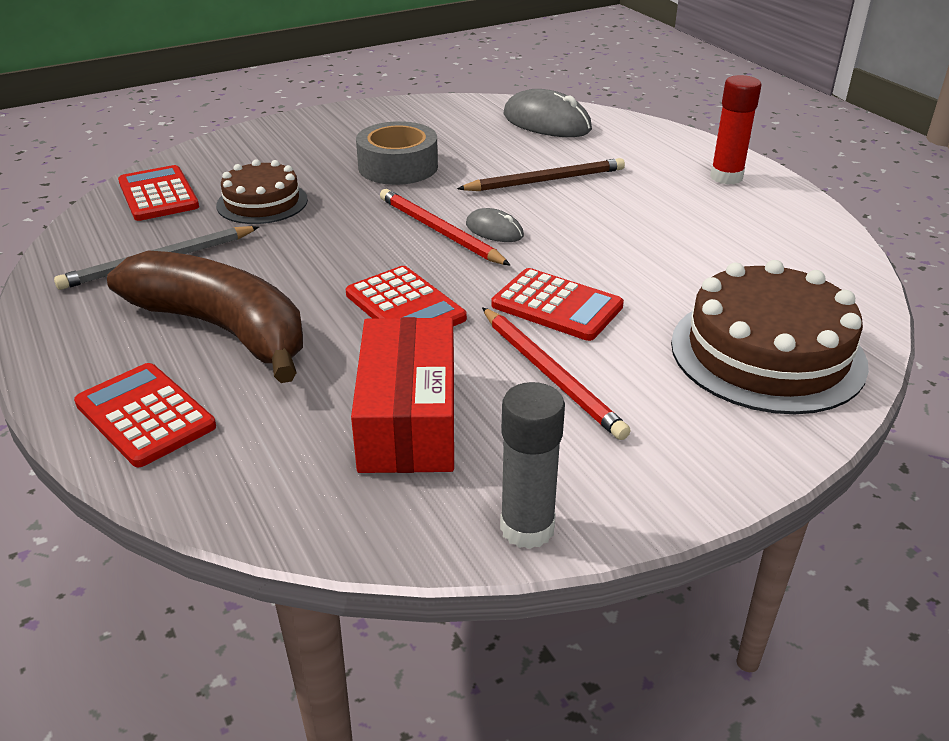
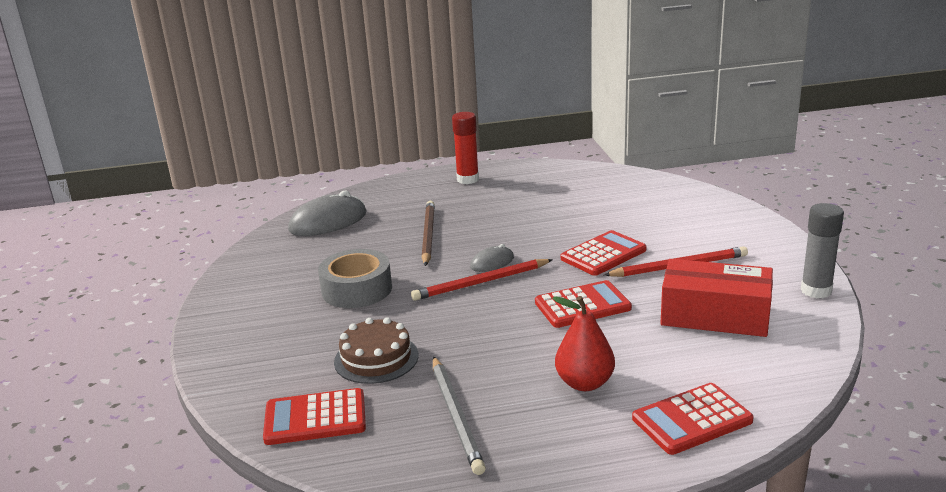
camera: 70 degrees left, 10 degrees down
brown banana [107,250,303,383] -> red pear [552,296,615,391]
brown cake [671,260,869,414] -> none

